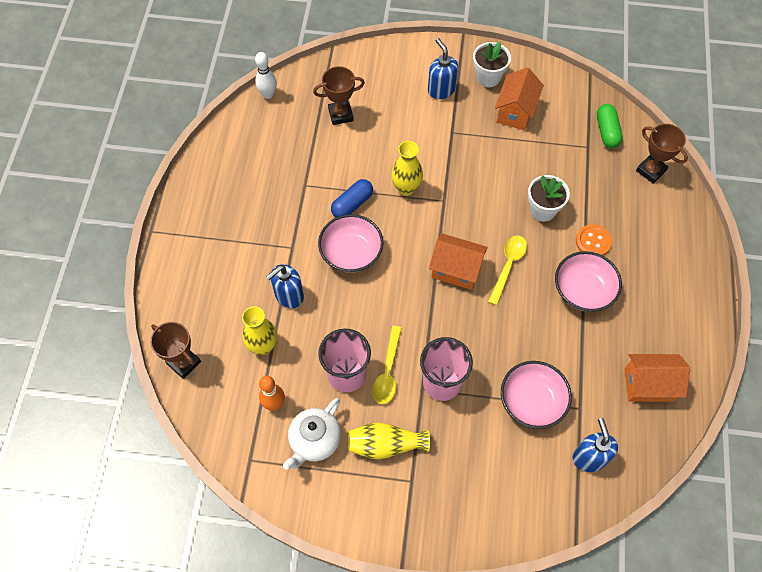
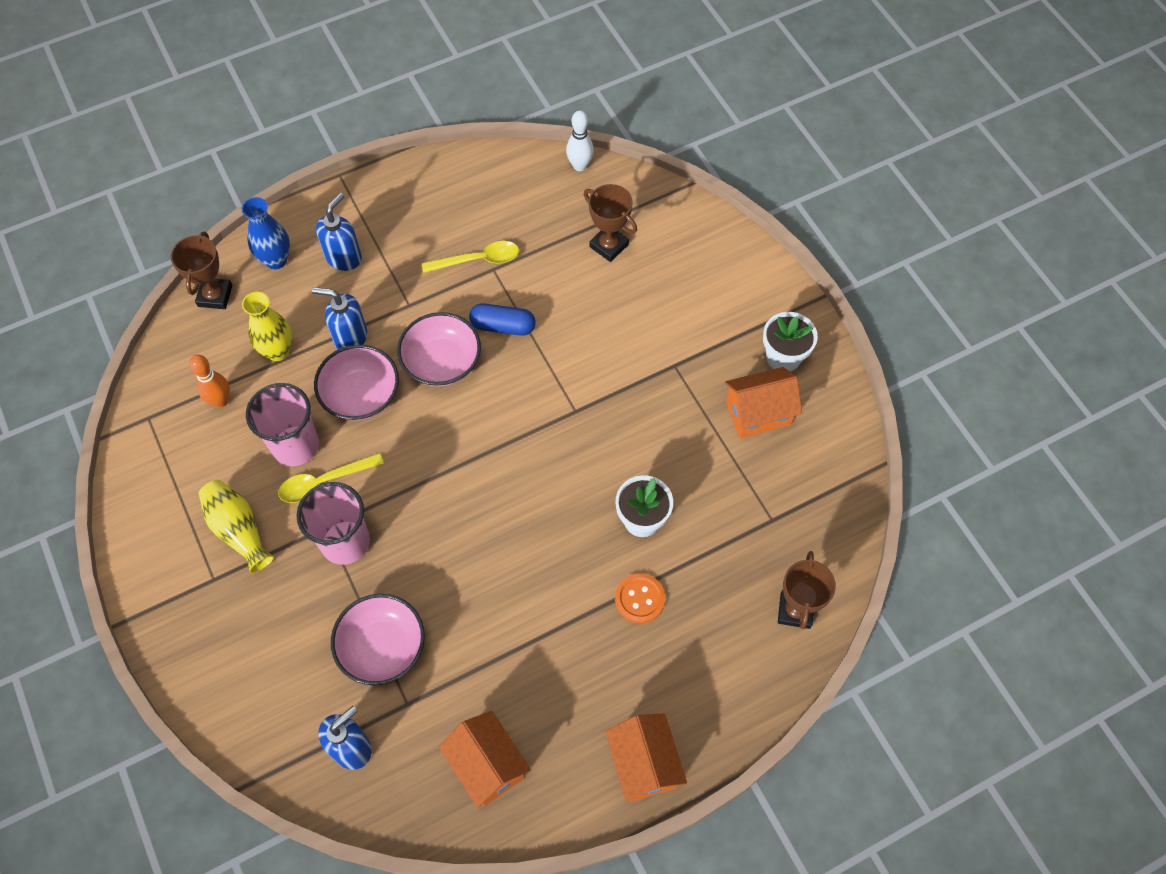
camera: 55 degrees right, 0 degrees up
white teapot [283,398,341,470] -> none
yellow vase [391,141,423,196] -> none
blue soap dispenser [428,38,458,99] -> blue soap dispenser moved to [316,193,362,271]
orange house [429,233,488,290] -> orange house moved to [605,713,687,802]
yellow spoon [488,235,527,306] -> yellow spoon moved to [422,241,519,273]
pink bowl [555,251,622,312] -> pink bowl moved to [314,345,399,420]
green capsule [597,104,623,148] -> none
none -> blue vase [241,197,290,269]

